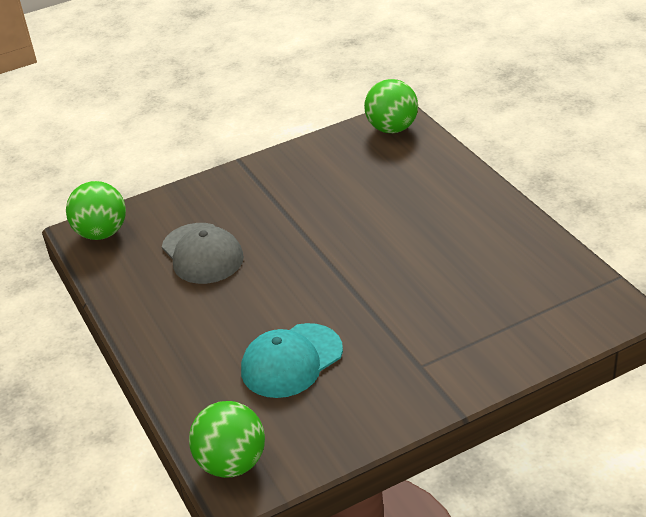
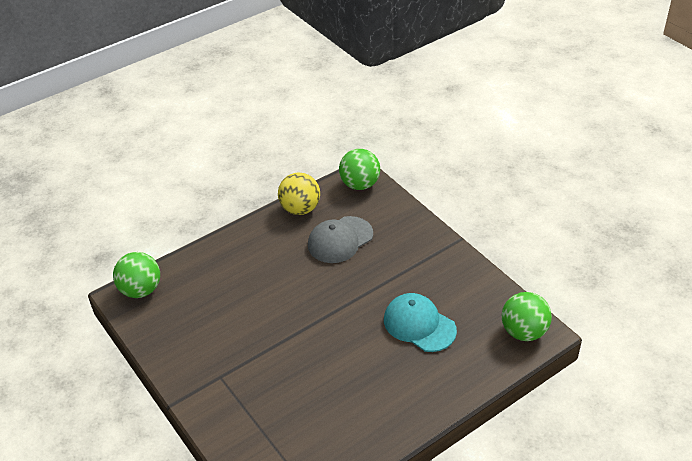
camera: 80 degrees right, 5 degrees up
turquoise cap [241,323,343,398] -> turquoise cap moved to [384,293,457,352]
none -> yellow ball [278,173,320,215]

